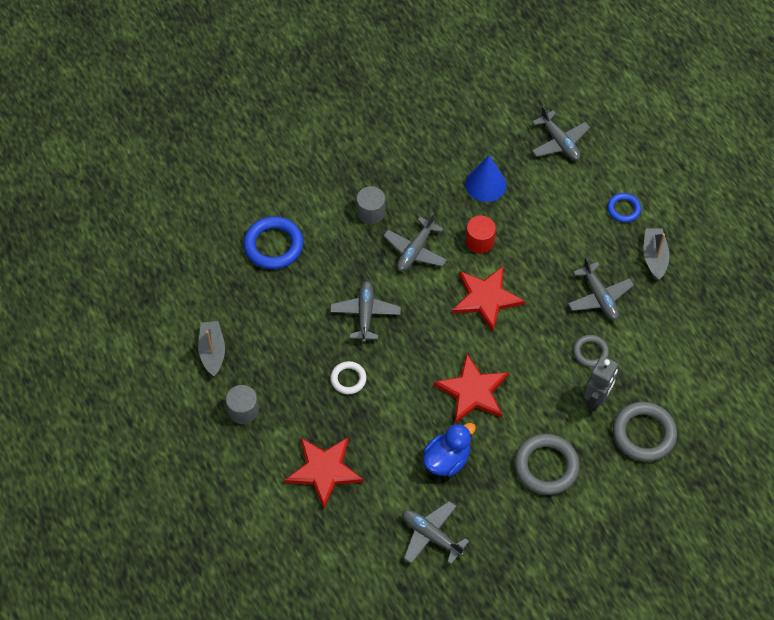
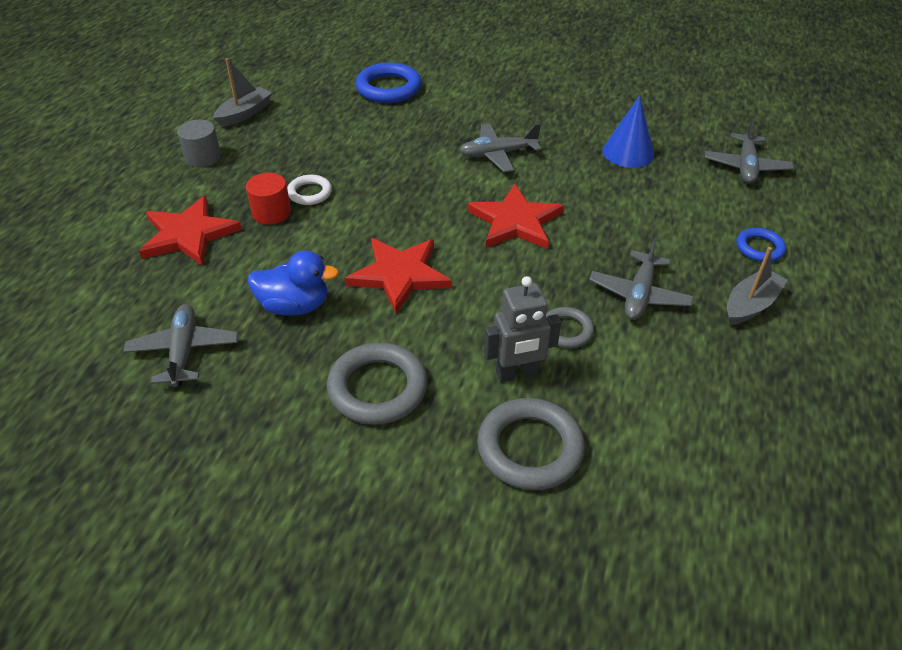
camera: 45 degrees right, 15 degrees down
grey plane [330,281,401,342] -> none
grey cylinder [356,186,385,224] -> none
red cylinder [465,216,496,254] -> red cylinder moved to [246,173,291,225]

